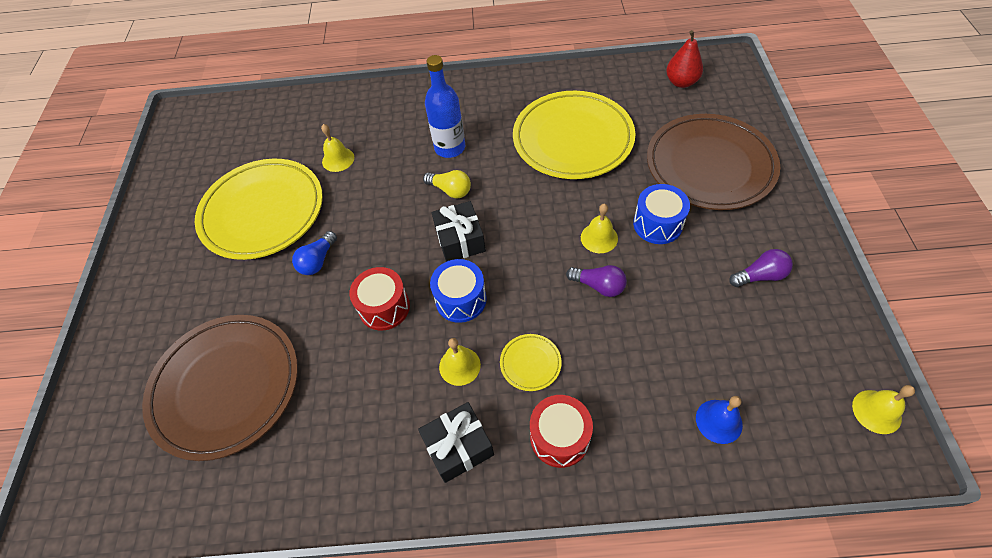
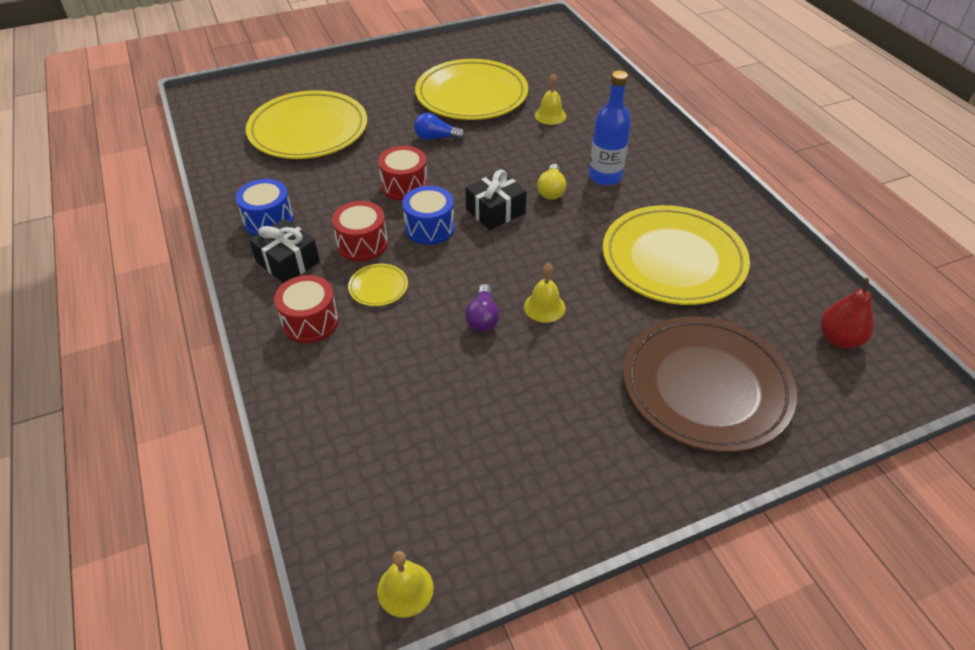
camera: 65 degrees right, 10 degrees down
brown plate [142,315,298,461] -> yellow plate [246,90,367,159]
yellow bell [439,338,481,386] -> red drum [332,201,388,261]
blue drum [633,184,690,244] -> blue drum moved to [235,179,294,236]
blue bell [696,396,743,444] -> none
purple light bulb [729,249,793,287] -> none

